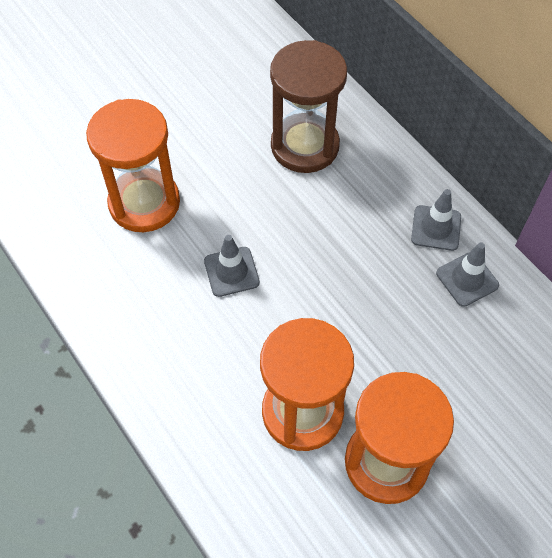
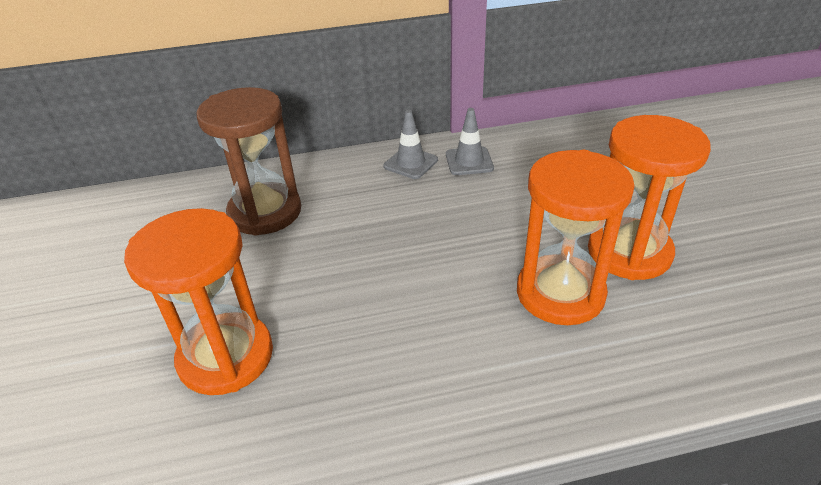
camera: 65 degrees left, 20 degrees down
grey traffic cone [204,235,260,297] -> none

